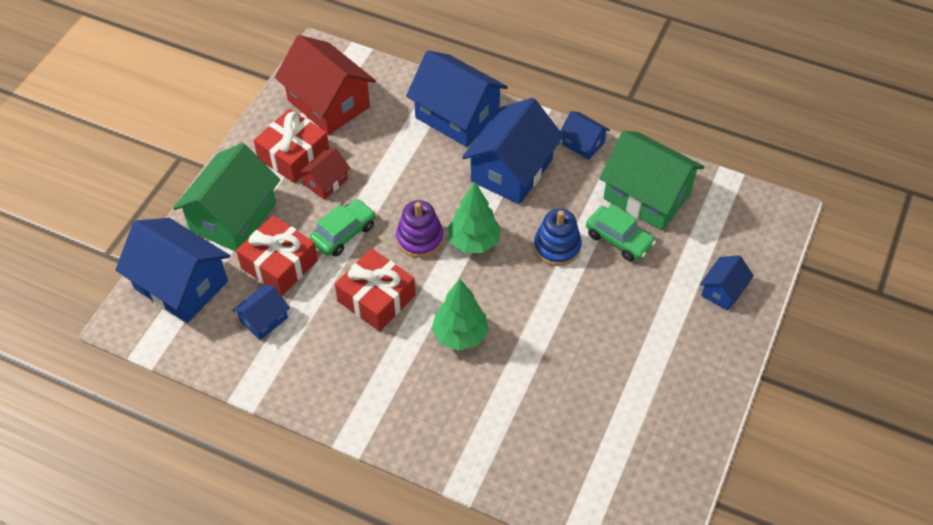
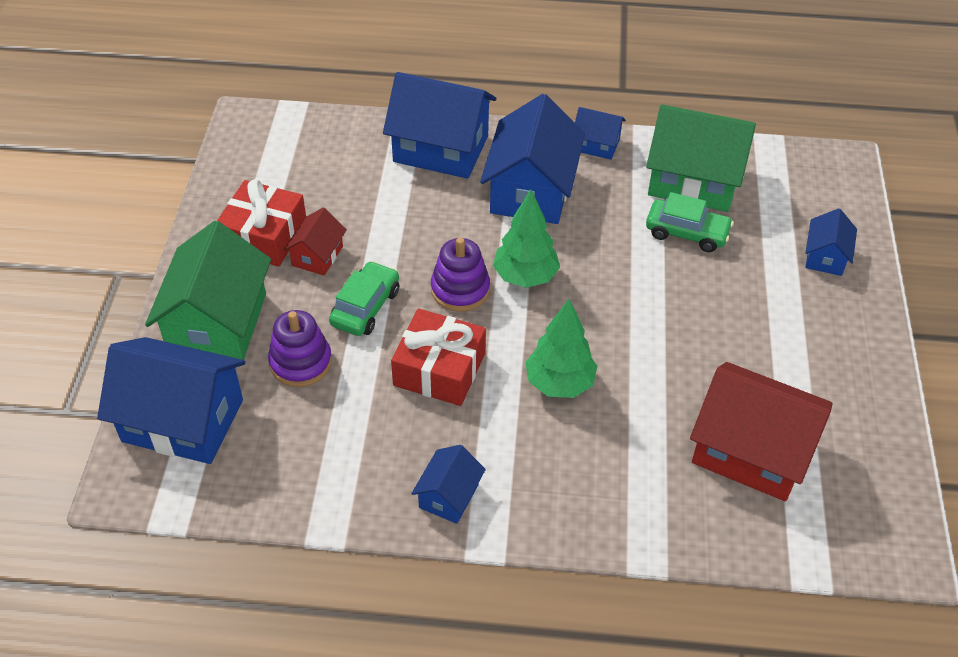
camera: 20 degrees left, 5 degrees down
blue house [233,285,290,340] -> blue house moved to [411,445,486,524]
red gift [236,215,318,296] -> purple stacking toy [268,310,332,387]
red house [275,35,376,135] -> red house moved to [690,362,833,501]
blue stacking toy [534,208,582,266] -> none

